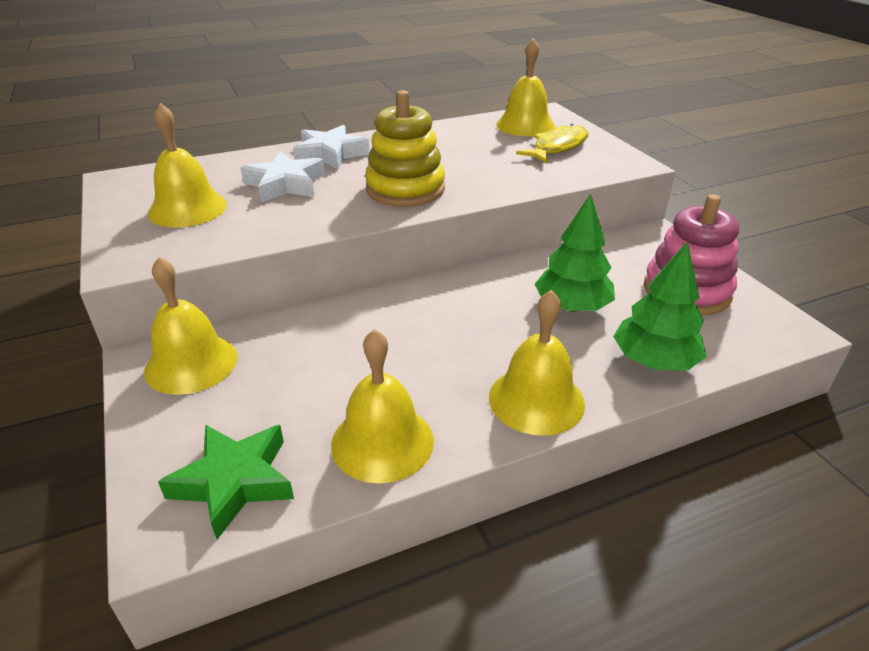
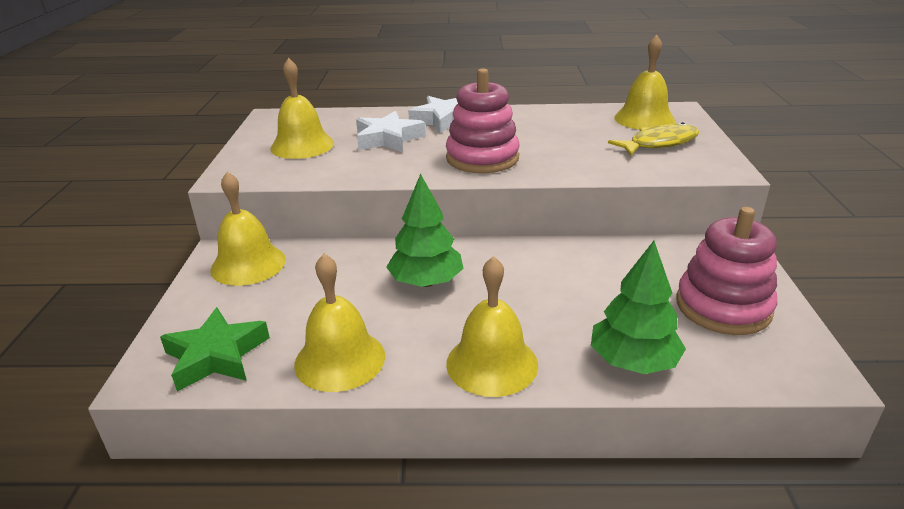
camera: 25 degrees right, 5 degrees down
yellow stacking toy [365,90,445,207] -> pink stacking toy [446,68,520,173]
green tree [534,194,615,312] -> green tree moved to [386,174,464,287]

